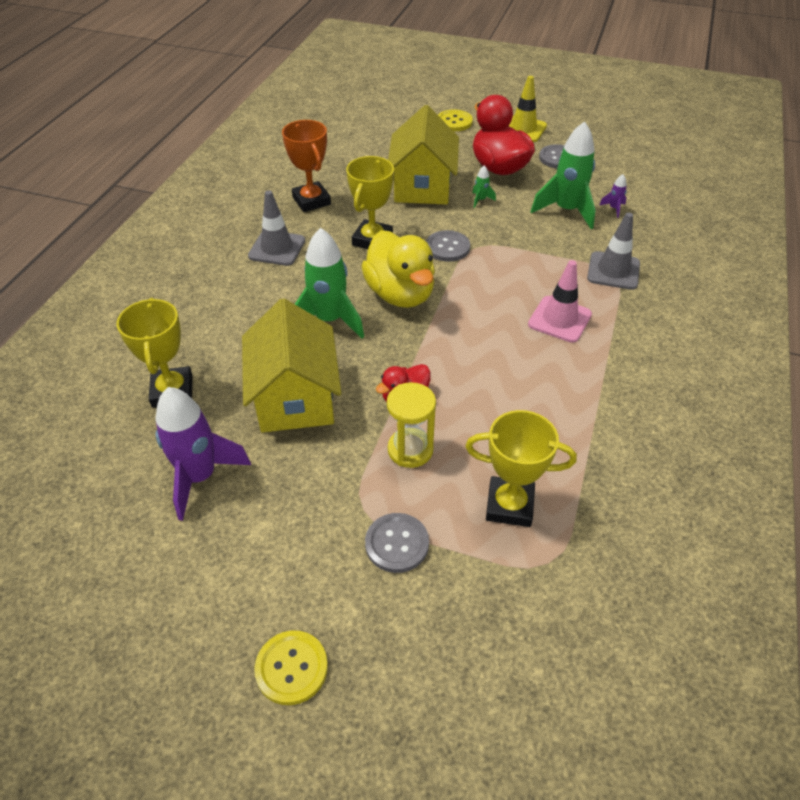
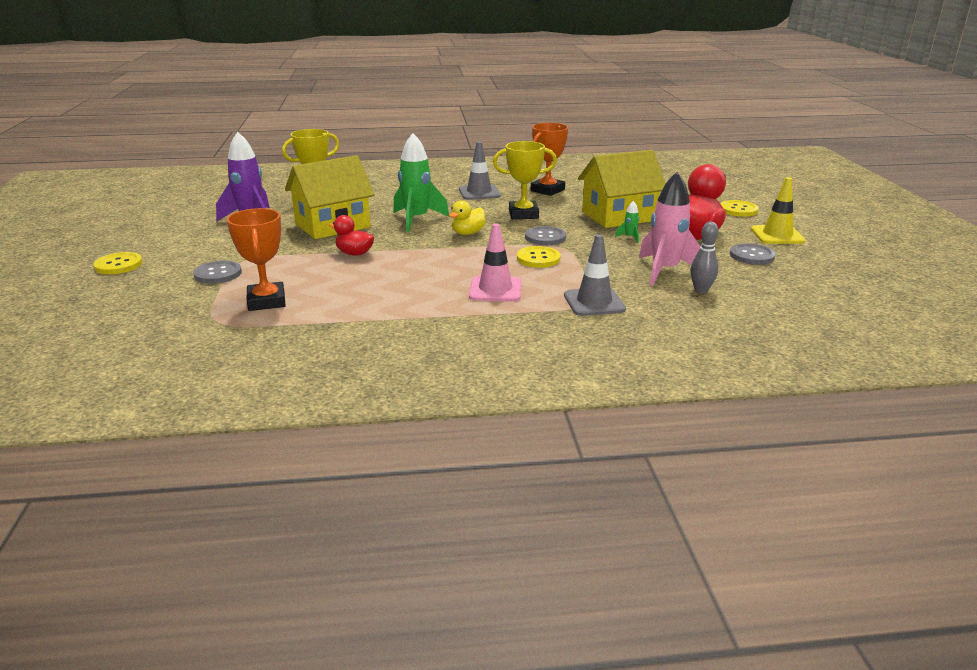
camera: 65 degrees right, 20 degrees down
yellow duck [361,230,435,308] -> yellow duck [449,200,486,235], size x0.53
yellow hourglass [387,382,436,468] -> none
yellow trophy [465,410,577,527] -> orange trophy [227,208,285,311]
green rocket [531,121,596,229] -> pink rocket [639,172,700,286]
purple rocket [599,174,627,218] -> grey bowling pin [690,222,719,293]
none -> yellow button [517,246,560,268]

